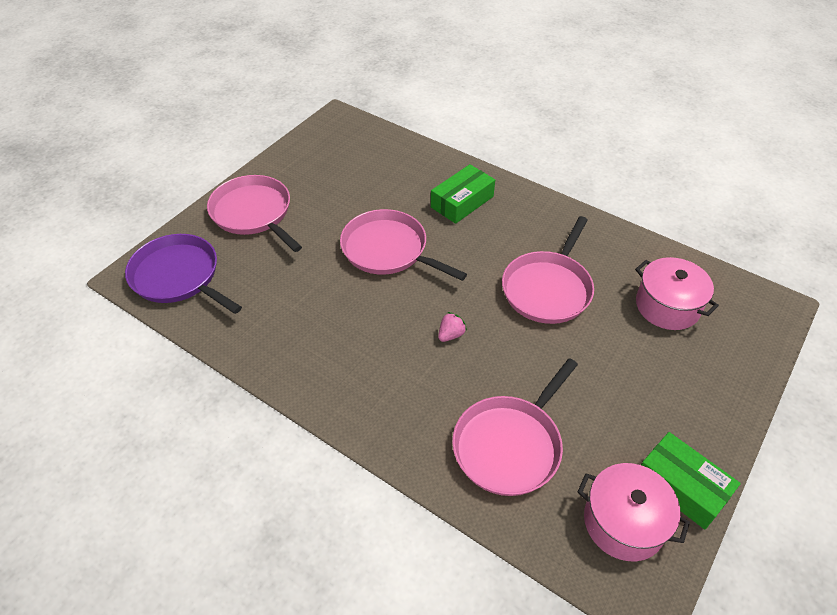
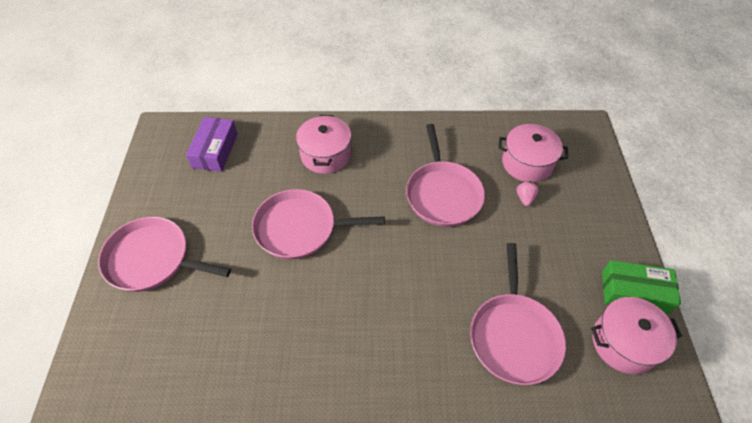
camera: 35 degrees left, 5 degrees up
purple pan [125,234,242,314] -> none
green box [431,164,495,224] -> pink pot [296,115,352,174]
pink strawberry [438,312,467,342] -> pink strawberry moved to [517,181,539,206]
none -> purple box [186,117,238,172]

